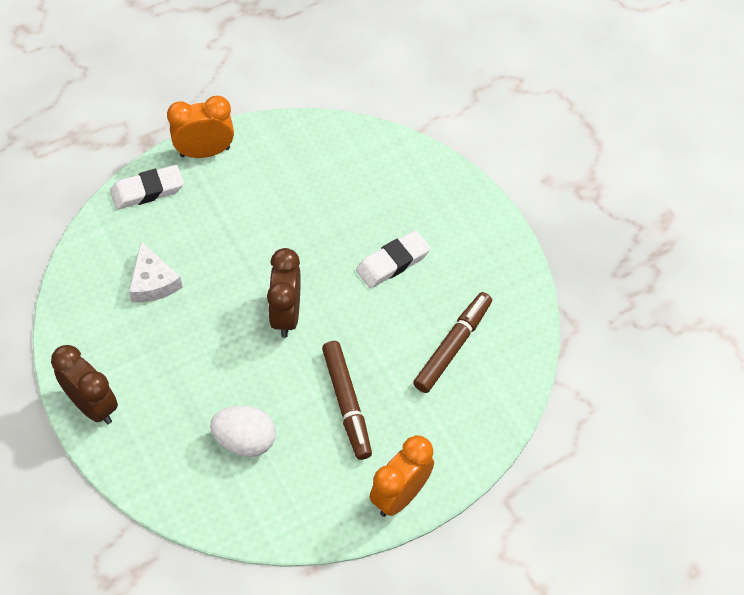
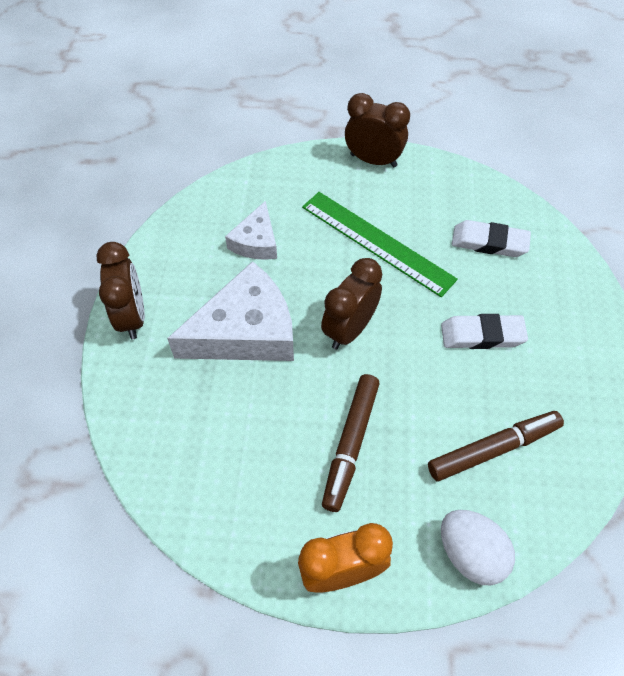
camera: 35 degrees right, 0 degrees up
white eraser [110,165,184,210] -> white eraser moved to [452,220,531,257]
orange clock [167,96,234,158] -> brown clock [345,93,410,167]
white egg [210,406,276,457] -> white egg moved to [441,510,515,585]
none -> white cheese [167,261,294,361]
none -> green ruler [302,192,458,297]

